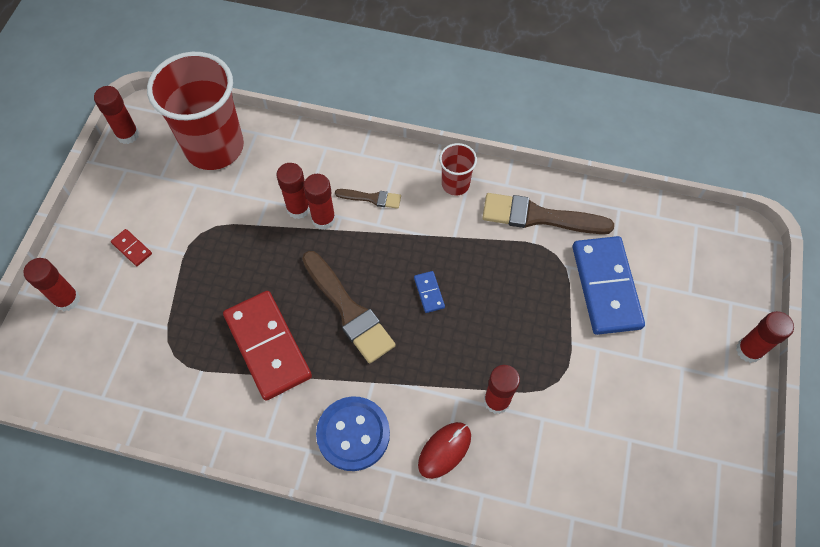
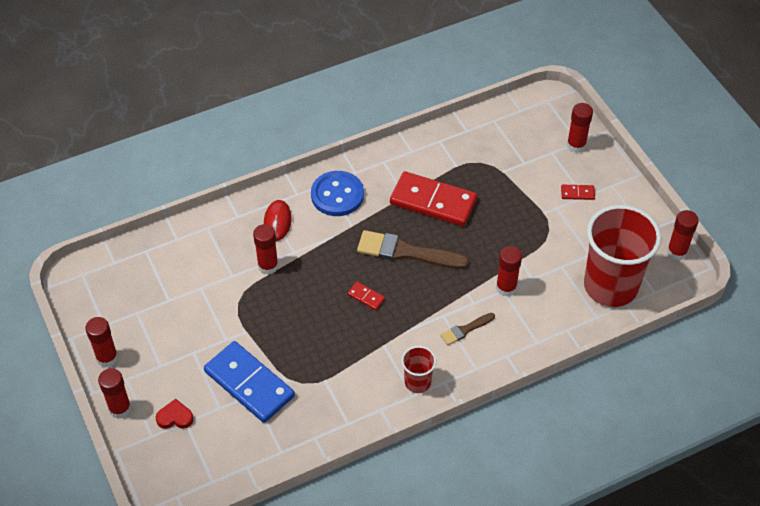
camera: 140 degrees right, 10 degrees down
red glue stick [304,174,336,230] -> red glue stick moved to [85,317,118,367]
blue domino [414,271,445,313] -> red domino [348,282,385,311]
brown brush [482,193,614,234] -> none
none -> red heart [156,399,194,429]

